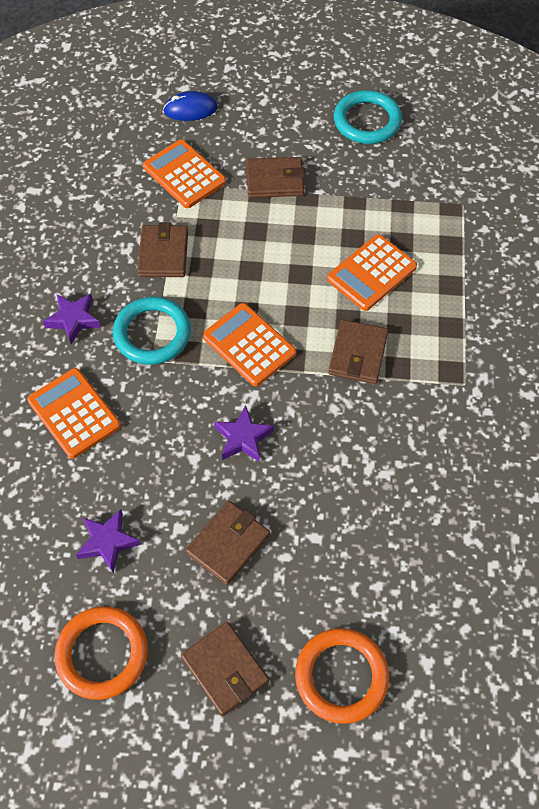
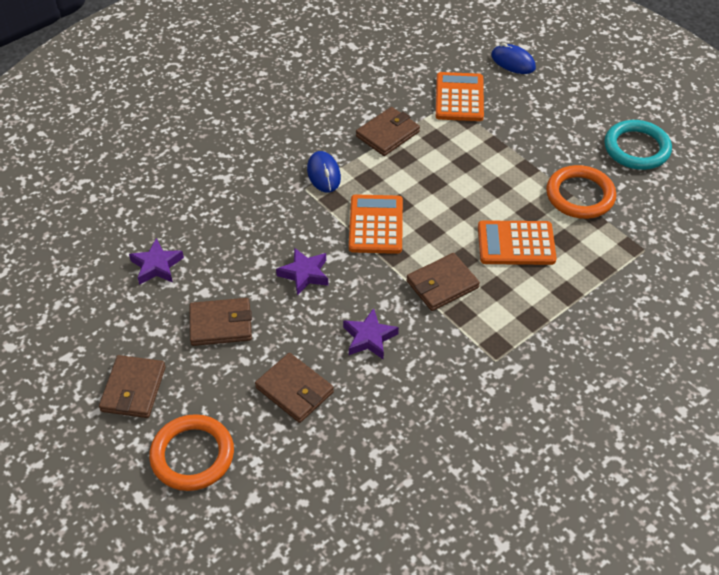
camera: 45 degrees right, 10 degrees down
orange calculator [27,368,121,459] -> none
purple star [43,294,101,345] -> purple star moved to [343,308,399,360]
orange ring [54,606,148,700] -> orange ring moved to [546,165,616,219]
turquoise ring [113,297,191,365] -> blue mouse [307,151,341,193]
brown wallet [246,157,305,198] -> brown wallet moved to [255,353,334,423]

